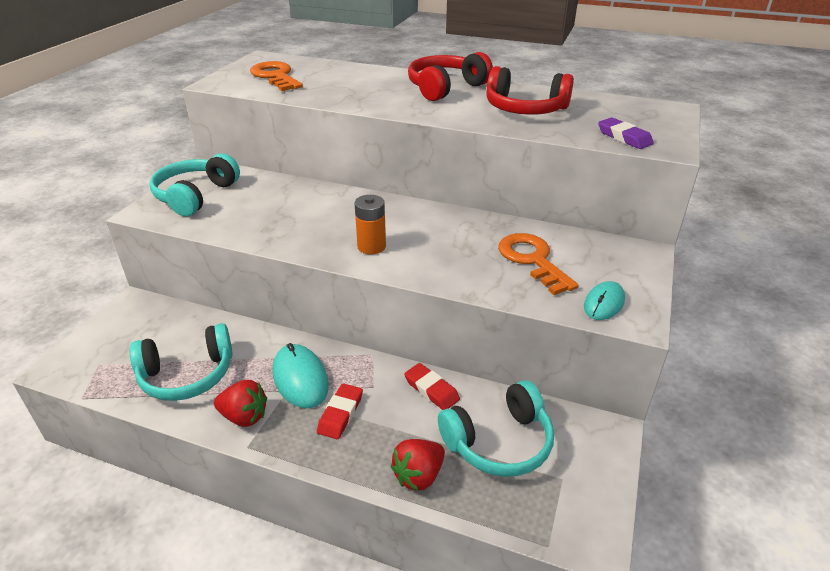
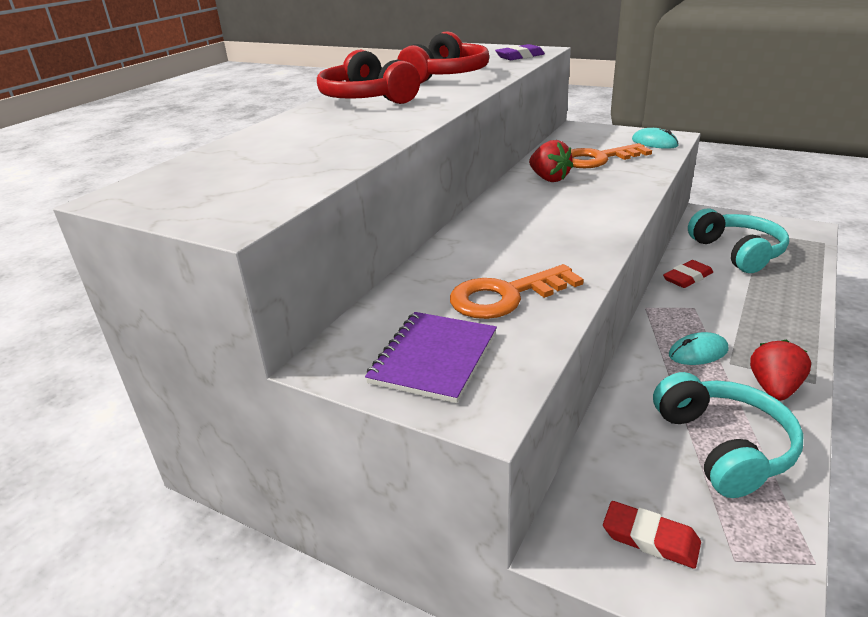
camera: 80 degrees left, 5 degrees down
turquoise headphones [150,153,240,217] -> purple notebook [365,312,497,403]
orange key [250,61,303,91] -> orange key moved to [450,264,584,319]
turquoise mouse [273,343,329,409] -> turquoise mouse [669,332,728,365], size x0.64
red eraser [317,383,363,439] -> red eraser moved to [603,501,701,569]
orange battery [354,195,386,255] -> none
red strawberry [390,439,445,491] -> red strawberry moved to [529,140,574,182]

